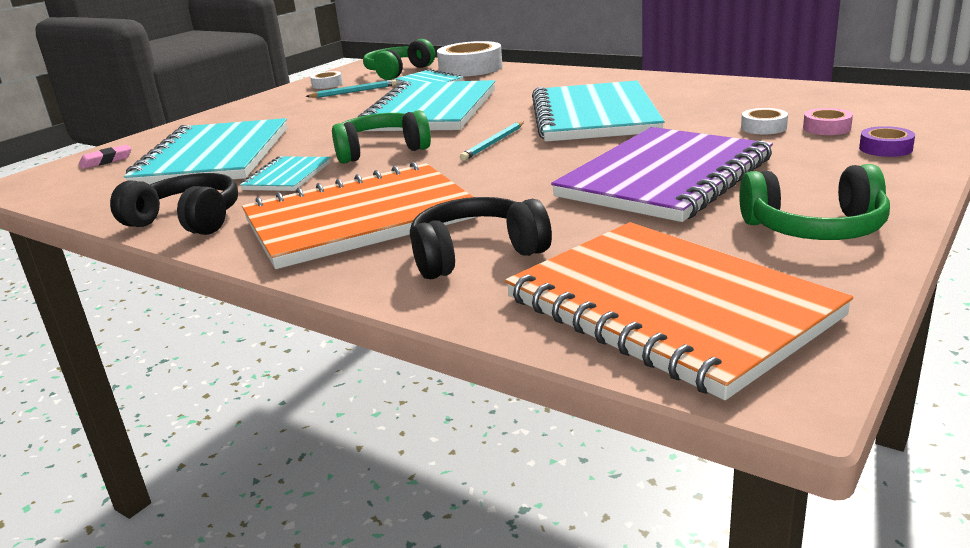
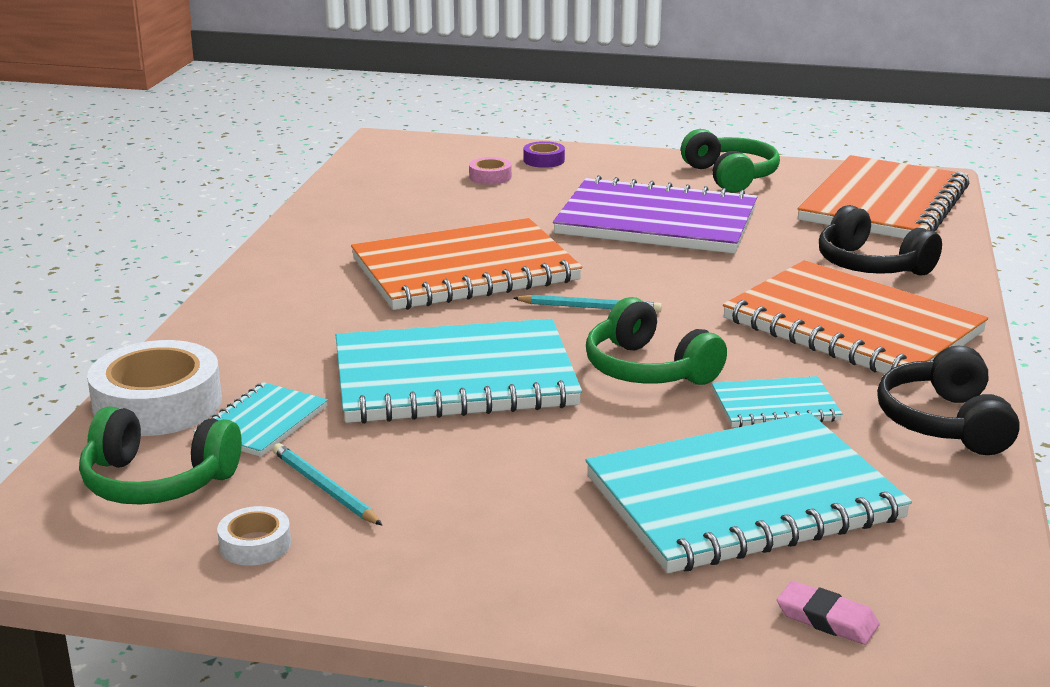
camera: 115 degrees left, 0 degrees up
turquoise notebook [532,80,665,142] -> orange notebook [351,218,582,310]
white tape [741,108,788,134] -> none

